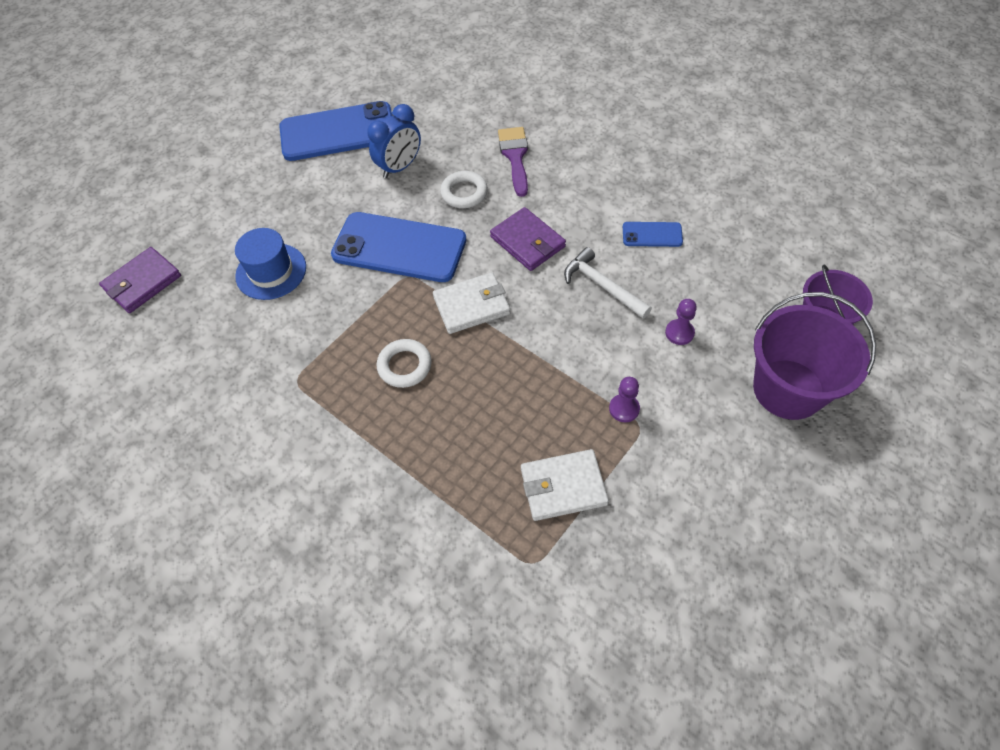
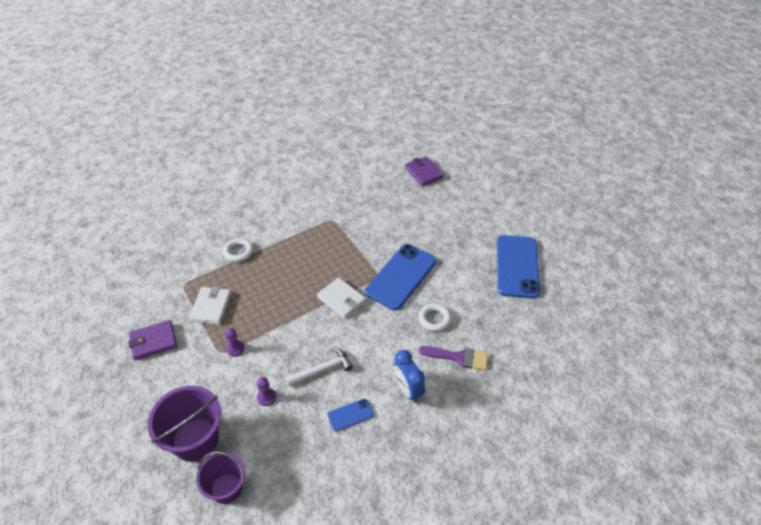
camera: 105 degrees right, 10 degrees down
blue hat [235,228,306,300] -> none
blue clock [367,104,421,178] -> blue clock moved to [393,350,425,403]
white ring [377,339,432,388] -> white ring moved to [223,238,253,262]
white wallet [433,272,510,334] -> white wallet turned 45 degrees counterclockwise [317,277,366,319]
purple wallet [490,207,566,271] -> purple wallet moved to [128,320,177,361]
blue phone [623,222,683,247] -> blue phone turned 45 degrees clockwise [328,399,374,432]

